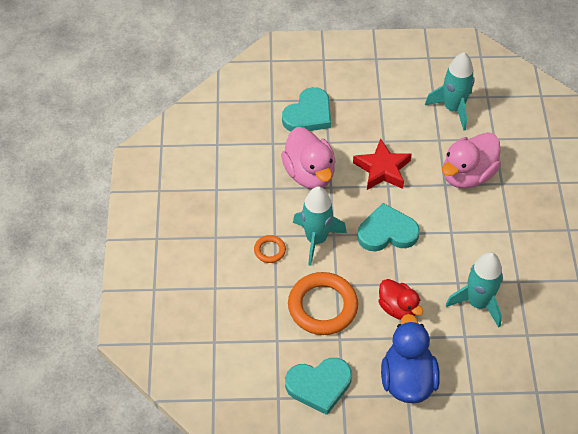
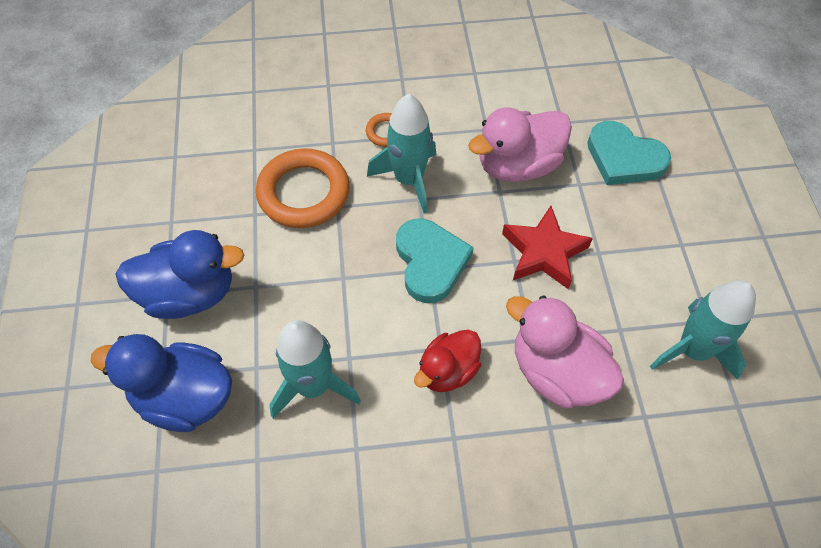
camera: 85 degrees right, 5 degrees up
turquoise heart [285,358,352,415] -> none
red duck [378,279,423,320] -> red duck moved to [414,330,481,392]
none -> blue duck [91,334,232,432]

